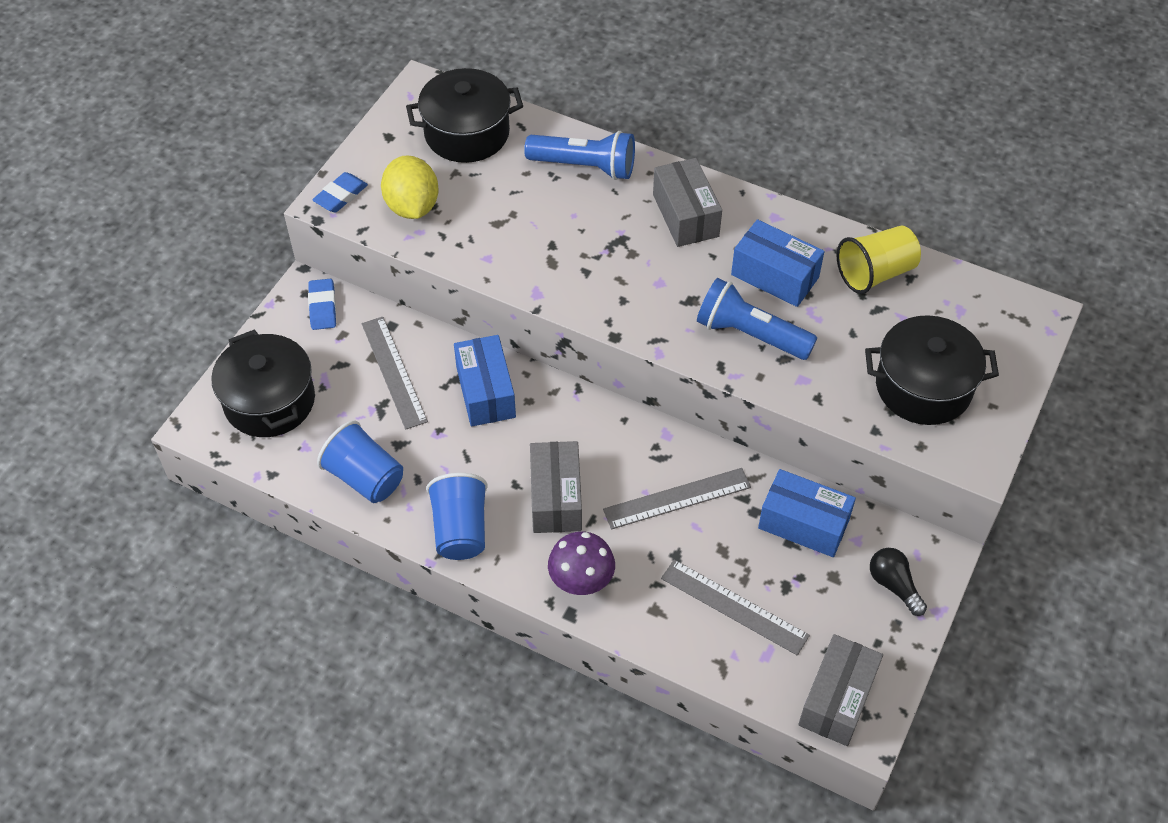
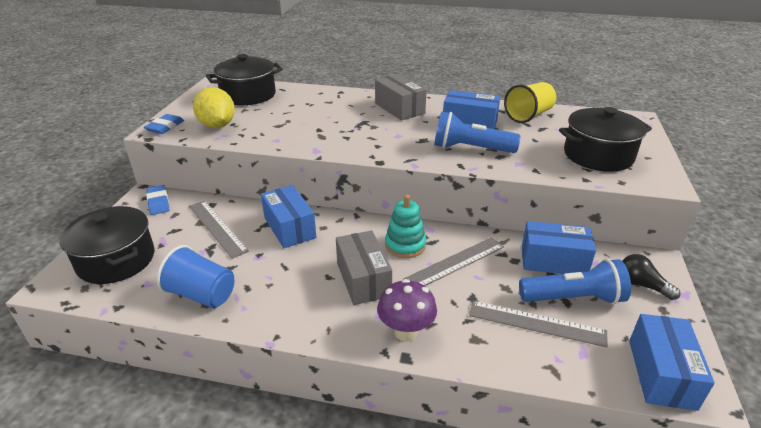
camera: 15 degrees left, 20 degrees down
blue cup [426,473,488,560] -> none
blue flashlight [524,131,635,180] -> blue flashlight moved to [519,259,631,304]
grey box [798,634,883,746] -> blue box [629,314,715,411]
none -> turquoise stacking toy [385,195,426,258]

